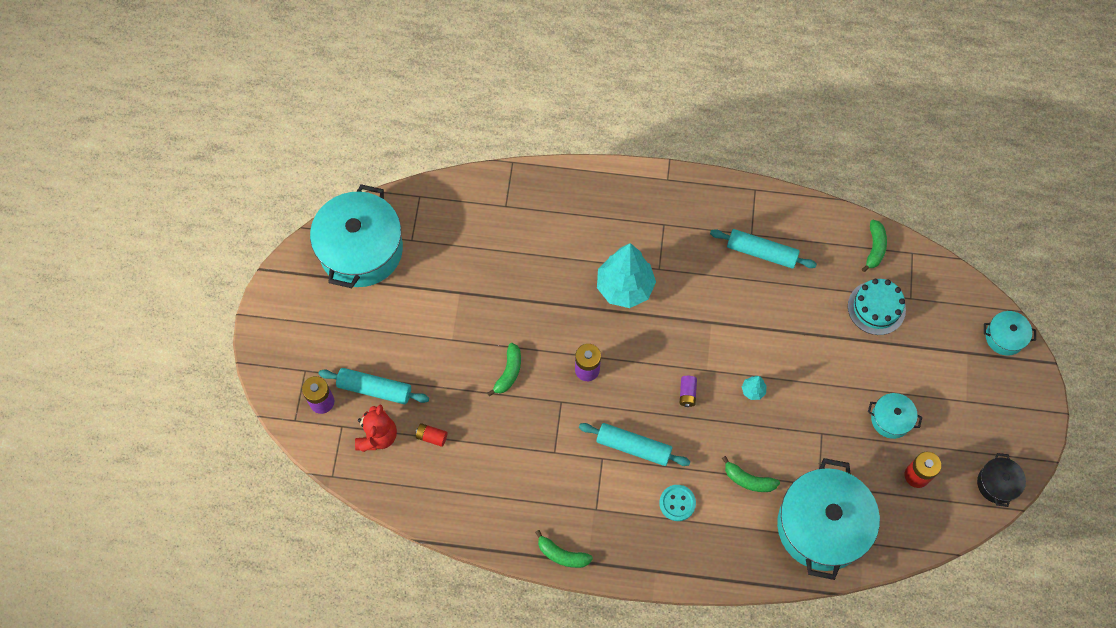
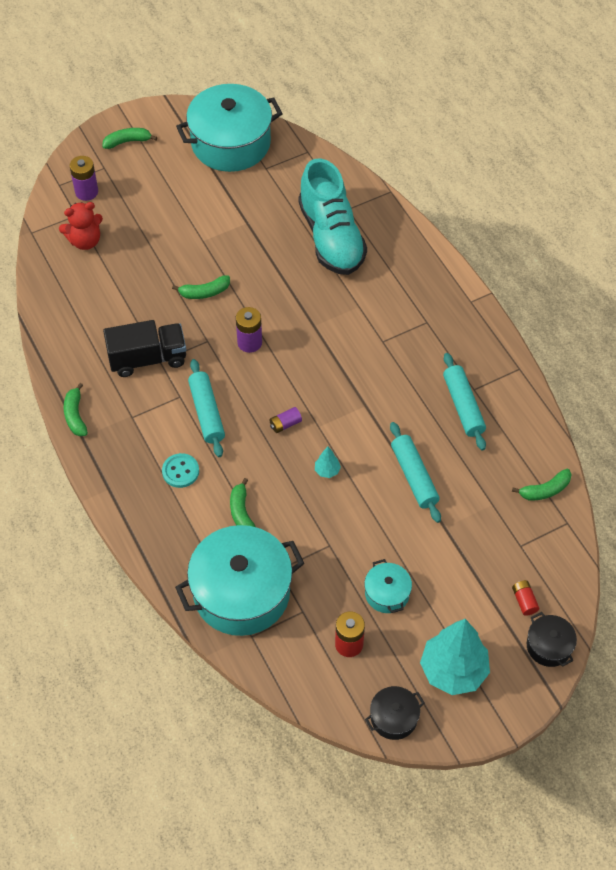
camera: 55 degrees right, 10 degrees down
turquoise rolling pin [319,368,429,405] -> turquoise rolling pin moved to [390,422,441,523]
red battery [416,423,447,447] -> red battery moved to [512,580,539,616]
turquoise tree [597,243,656,308] -> turquoise tree moved to [420,619,490,695]
turquoise cake [848,279,906,335] -> none
turquoise pot [984,311,1036,356] -> black pot [527,612,577,667]
none -> green banana [103,128,157,149]
none -> black truck [103,320,186,377]
none -> turquoise shoe [298,158,367,275]

